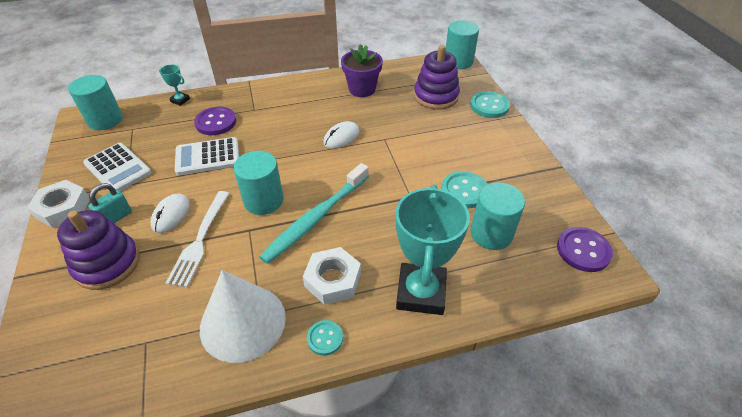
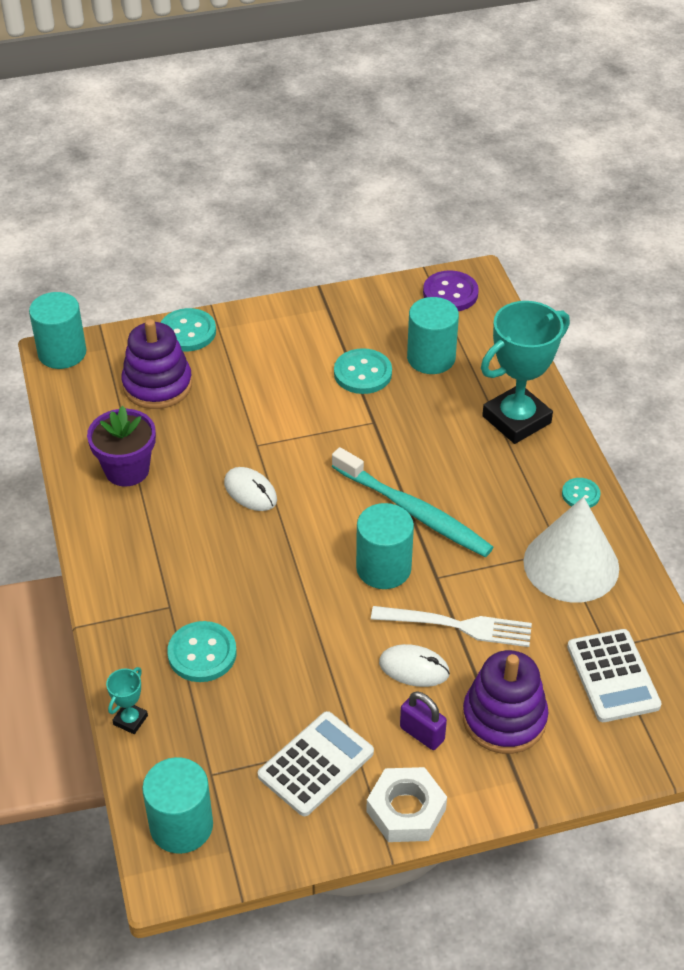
camera: 90 degrees left, 0 degrees up
turquoise padlock [88,183,132,223] -> purple padlock [400,691,447,750]
white calculator [175,137,239,175] -> white calculator moved to [567,629,662,722]
purple button [194,107,236,135] -> turquoise button [167,621,237,682]
white nut [303,247,361,305] -> none
turquoise trophy [396,185,470,315] -> turquoise trophy turned 45 degrees counterclockwise [481,301,570,444]

